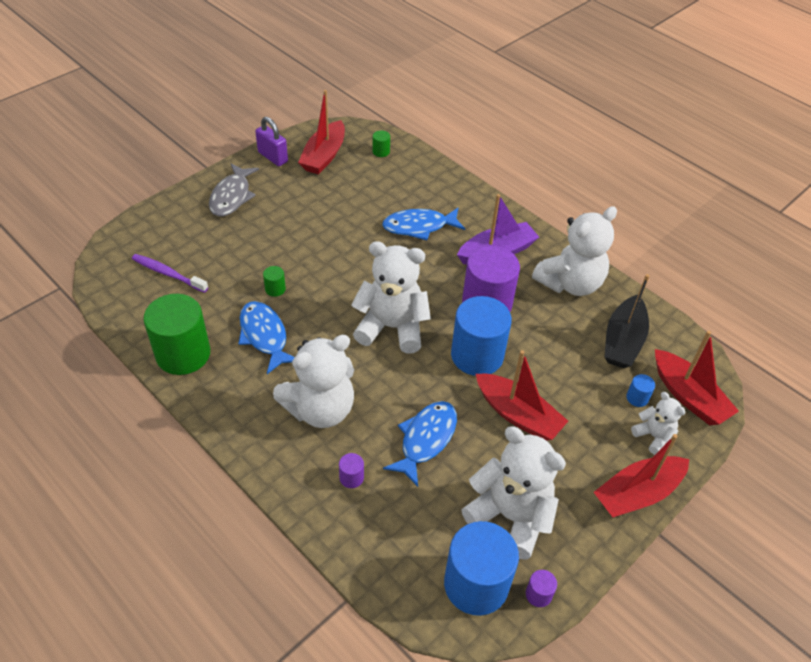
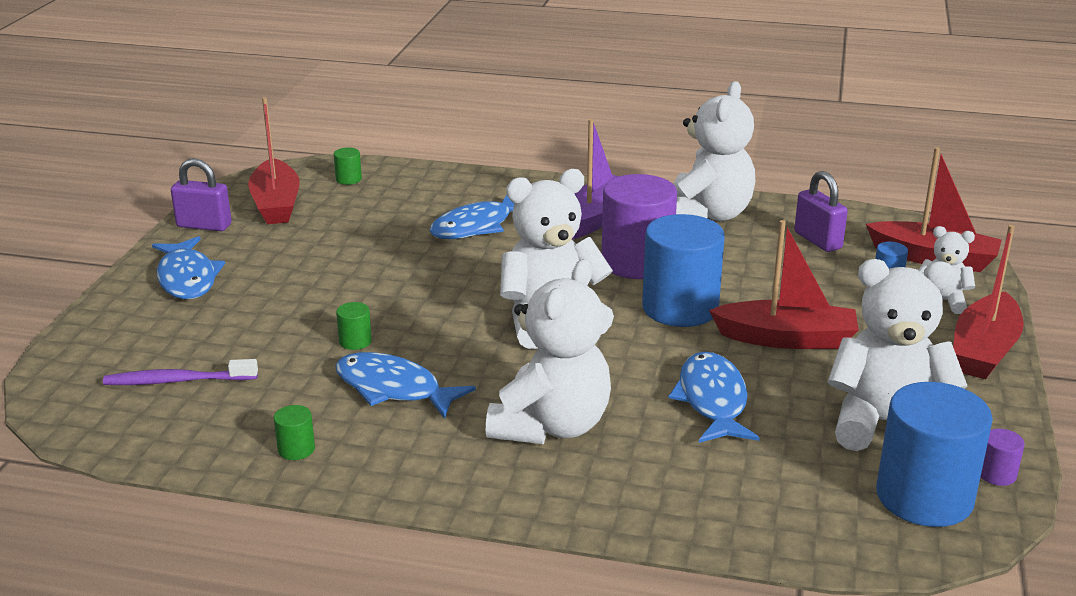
camera: 30 degrees left, 20 degrees down
green cylinder [143,294,210,375] -> green cylinder [274,405,315,460], size x0.41
grey fish [209,163,259,216] -> blue fish [152,236,225,299]
purple cylinder [339,453,364,488] -> none
black boat [605,274,650,368] -> purple padlock [794,171,848,252]

